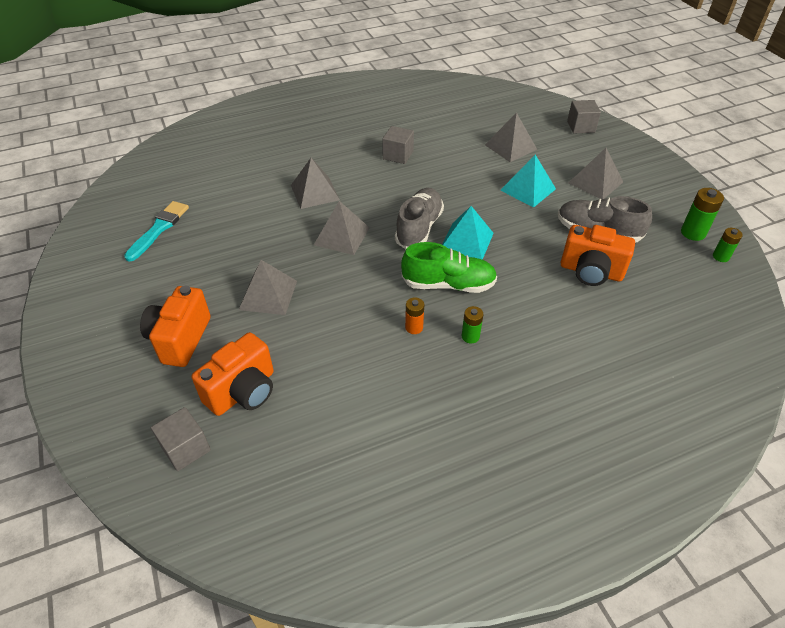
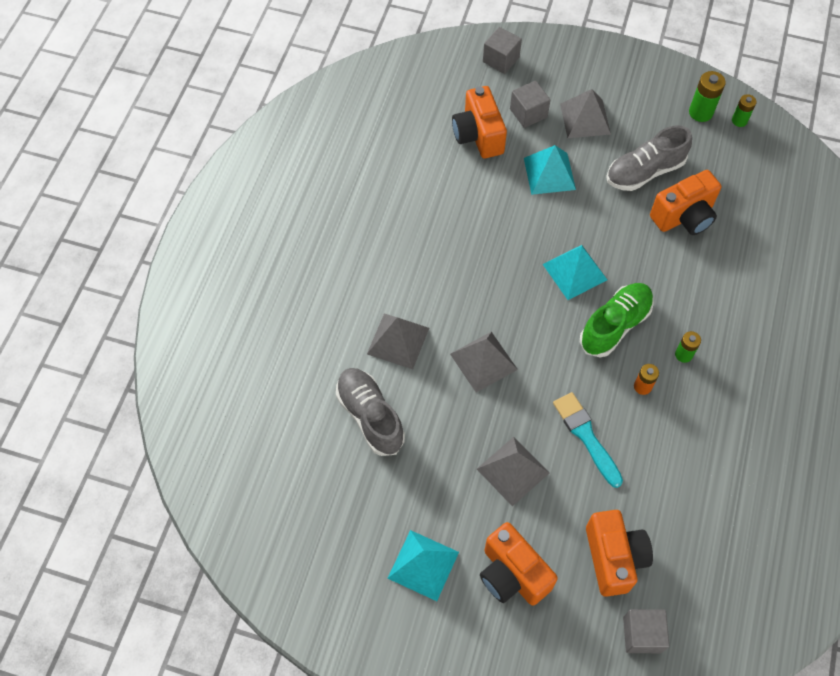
camera: 50 degrees left, 15 degrees up
turquoise brush [124,201,189,262] -> turquoise brush moved to [553,392,623,488]
grey cube [382,126,414,164] -> grey cube moved to [510,81,550,128]
grey shoe [395,188,444,249] -> grey shoe moved to [336,368,405,456]
grey pyramid [485,112,537,162] -> orange camera [452,86,507,158]
none -> turquoise pyramid [387,530,459,601]

